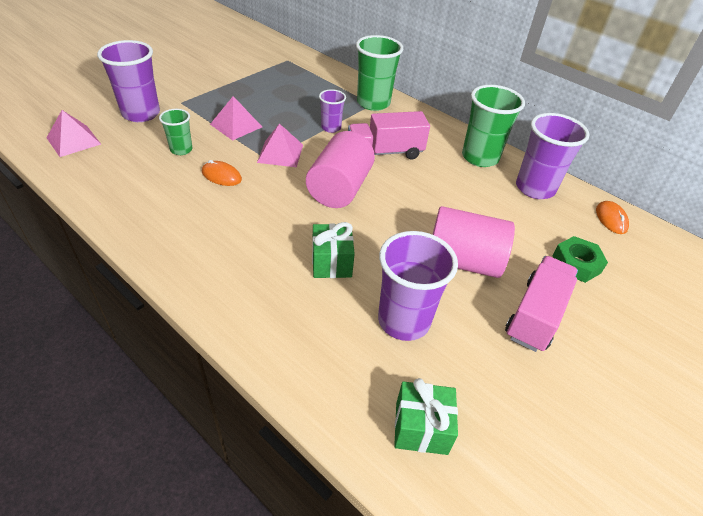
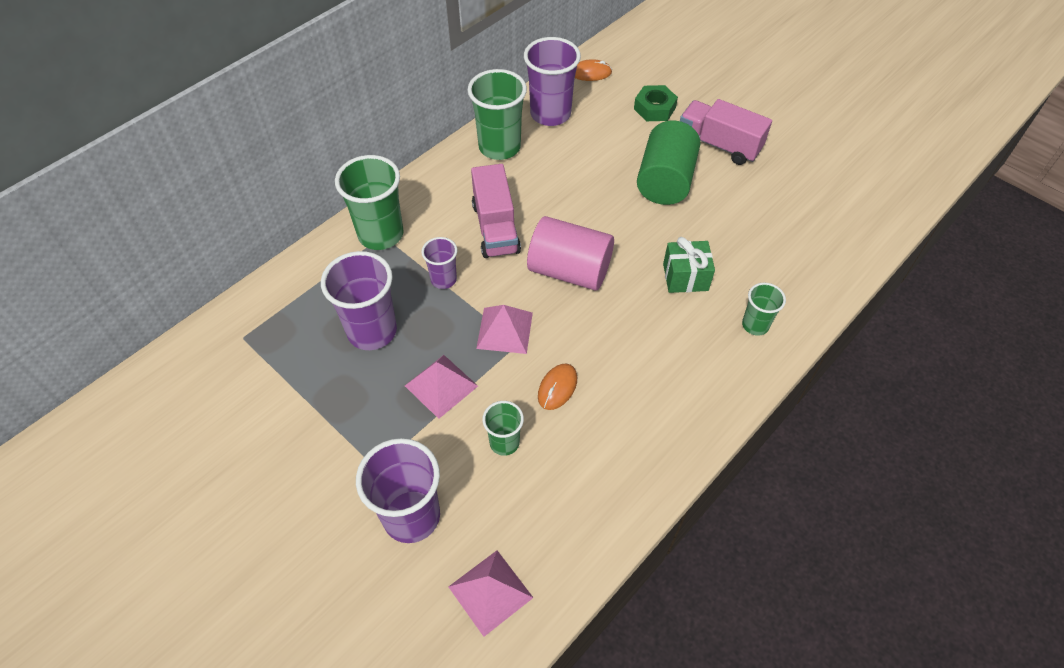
camera: 85 degrees left, 10 degrees up
purple cup [378,231,458,341] -> purple cup moved to [321,251,397,350]
green gift [394,378,458,455] -> none
pink cylinder [432,206,515,278] -> green cylinder [637,121,700,205]
none -> green cup [742,283,786,336]

